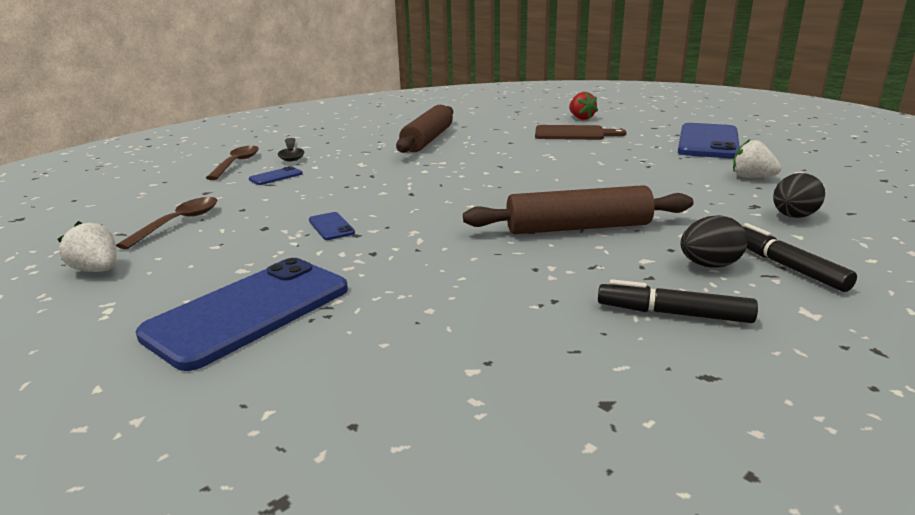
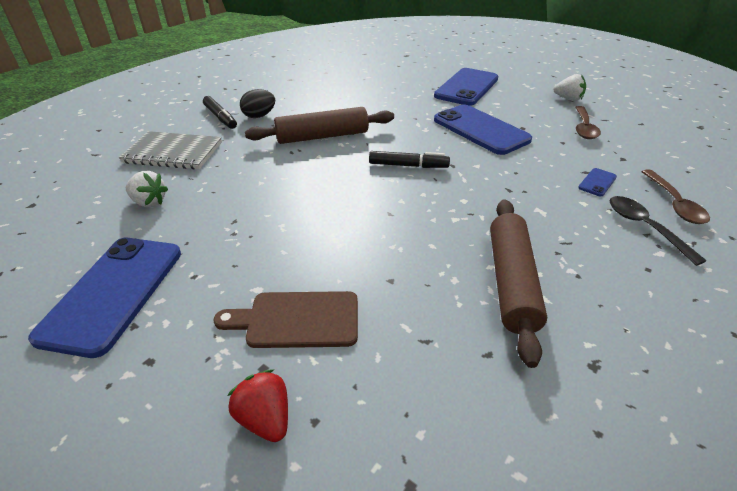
camera: 170 degrees right, 15 degrees up
blue phone [309,212,355,240] -> blue phone [434,105,532,155], size x2.40
black marker [598,279,758,323] -> black marker moved to [369,151,450,168]
black egg [773,173,825,218] -> grey notebook [119,131,222,169]

